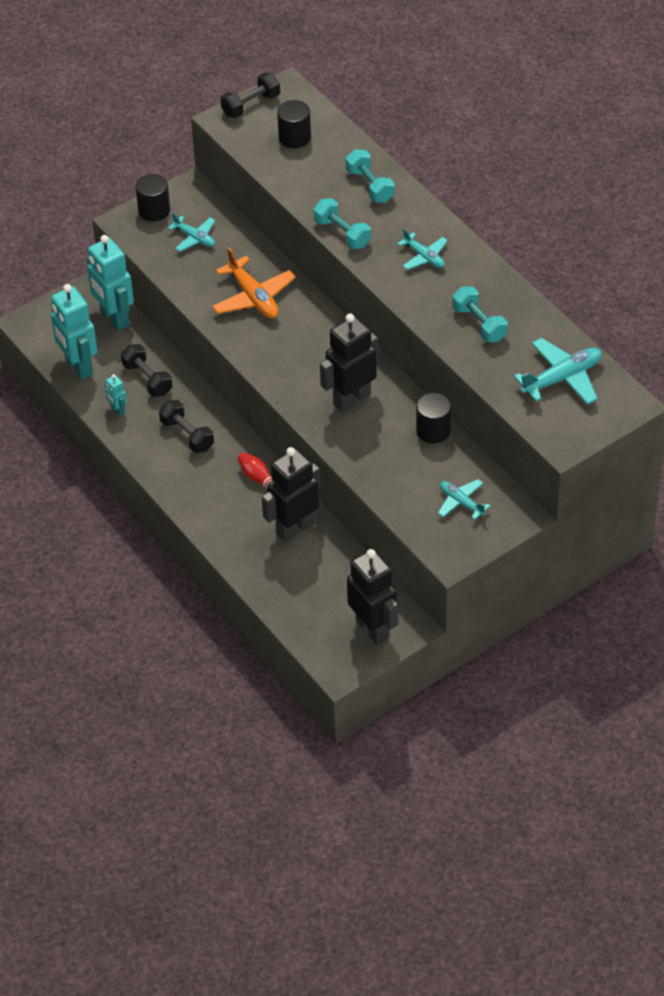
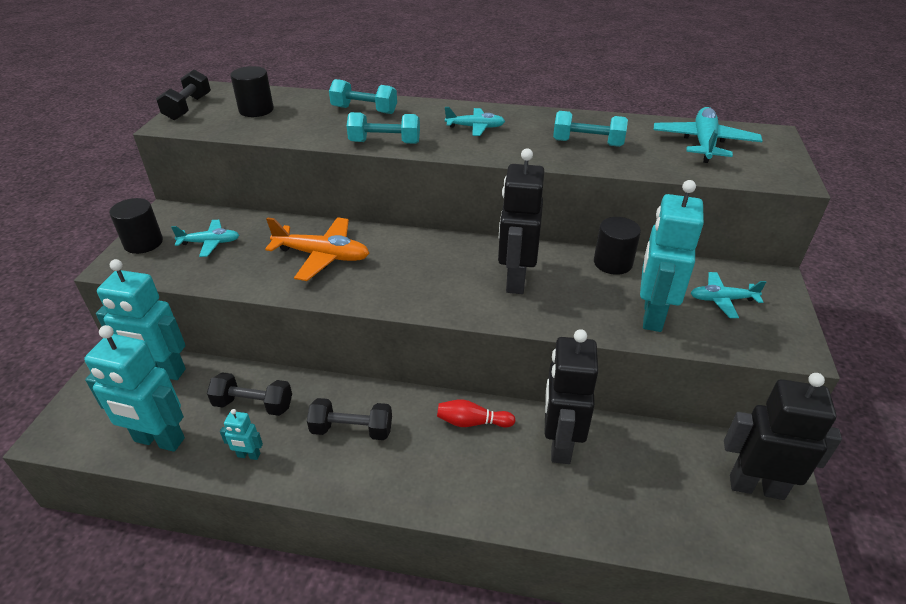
camera: 45 degrees left, 10 degrees down
none -> turquoise robot [640,180,704,332]

